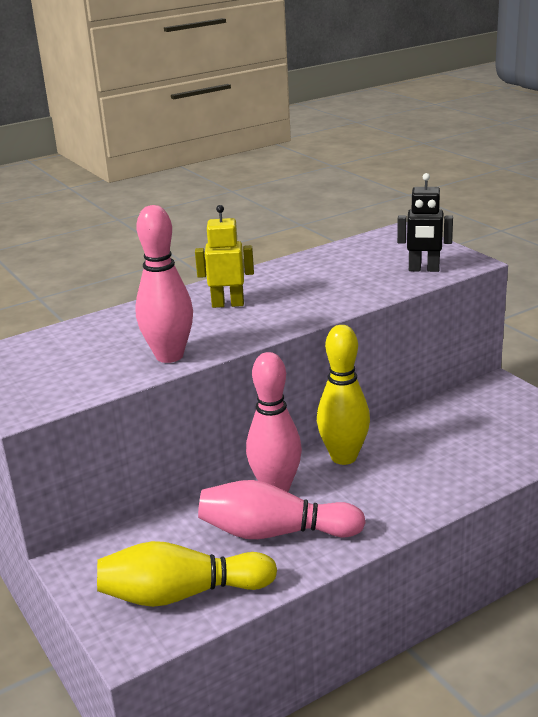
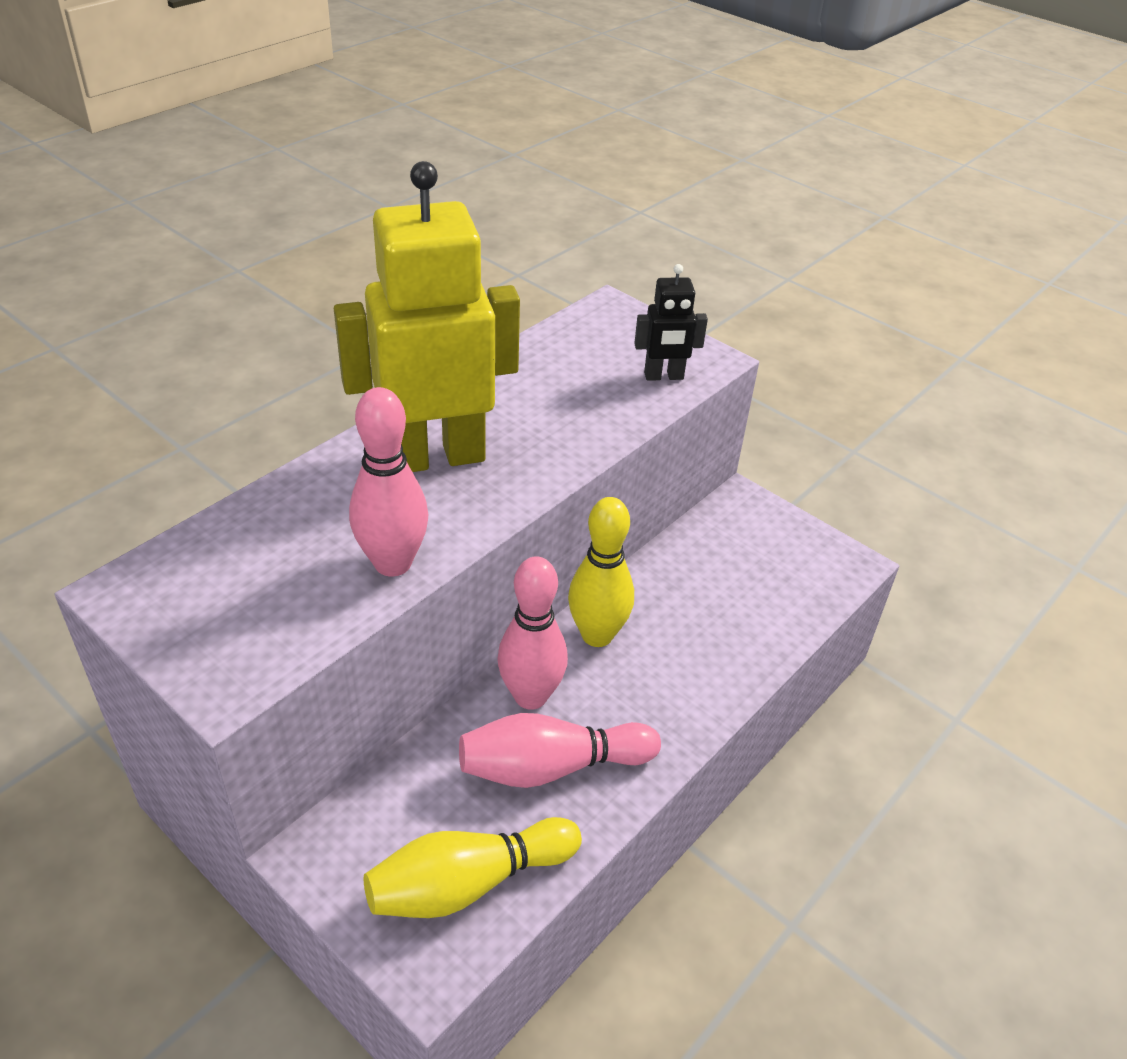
camera: 20 degrees left, 15 degrees up
yellow robot [195,205,254,308] -> yellow robot [334,161,520,472], size x2.22

